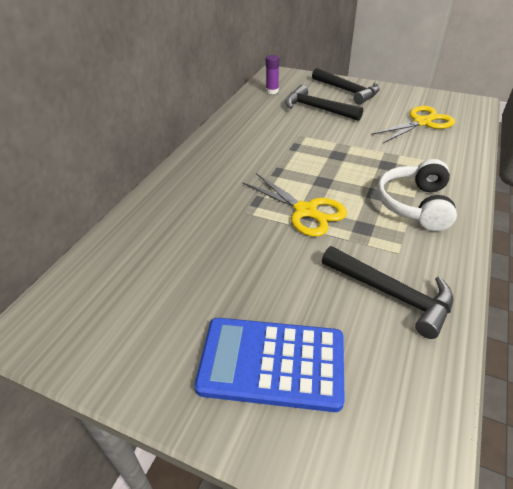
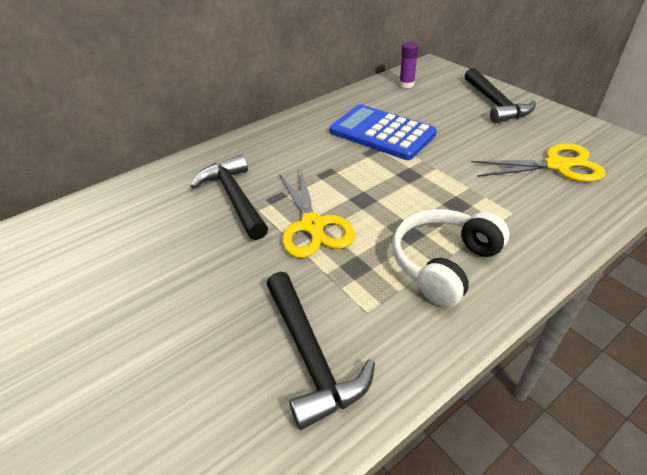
camera: 30 degrees right, 0 degrees up
blue calculator [194,318,345,412] -> blue calculator moved to [329,104,437,160]
black hammer [285,85,363,121] -> black hammer moved to [191,154,268,240]

